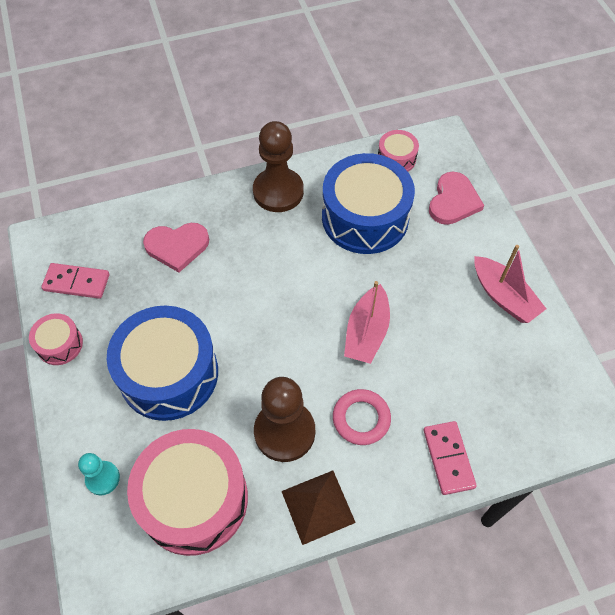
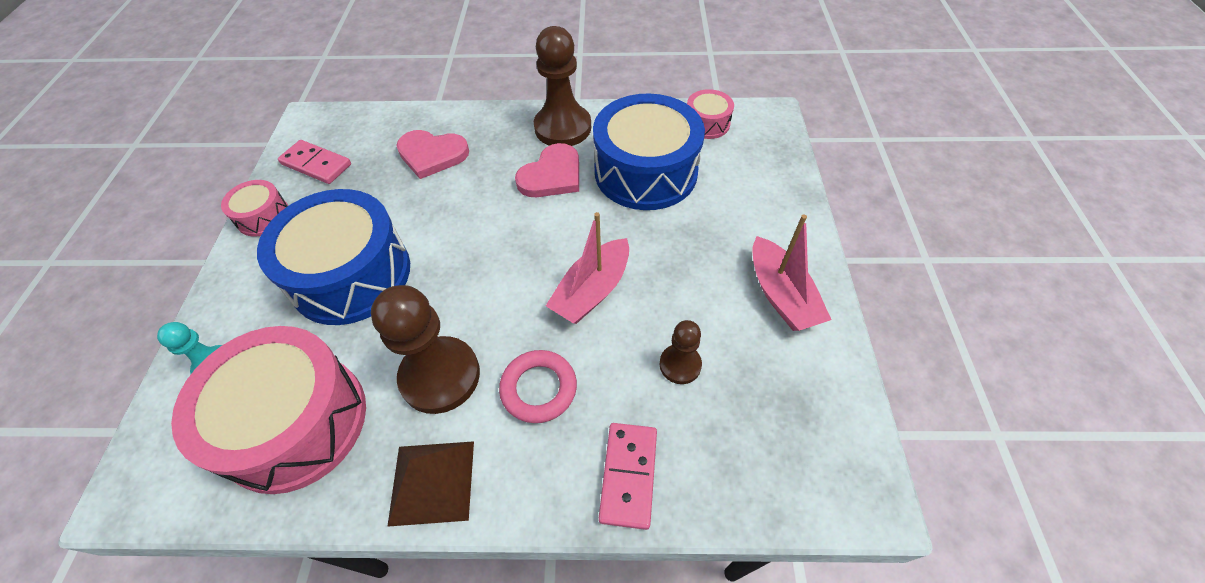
camera: 20 degrees right, 5 degrees down
pink heart [429,172,484,225] -> pink heart moved to [515,143,579,197]
none -> brown pawn [660,320,702,384]

